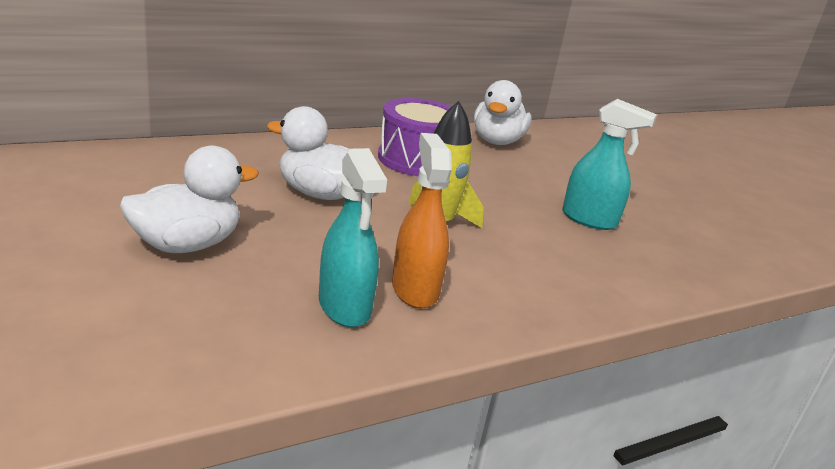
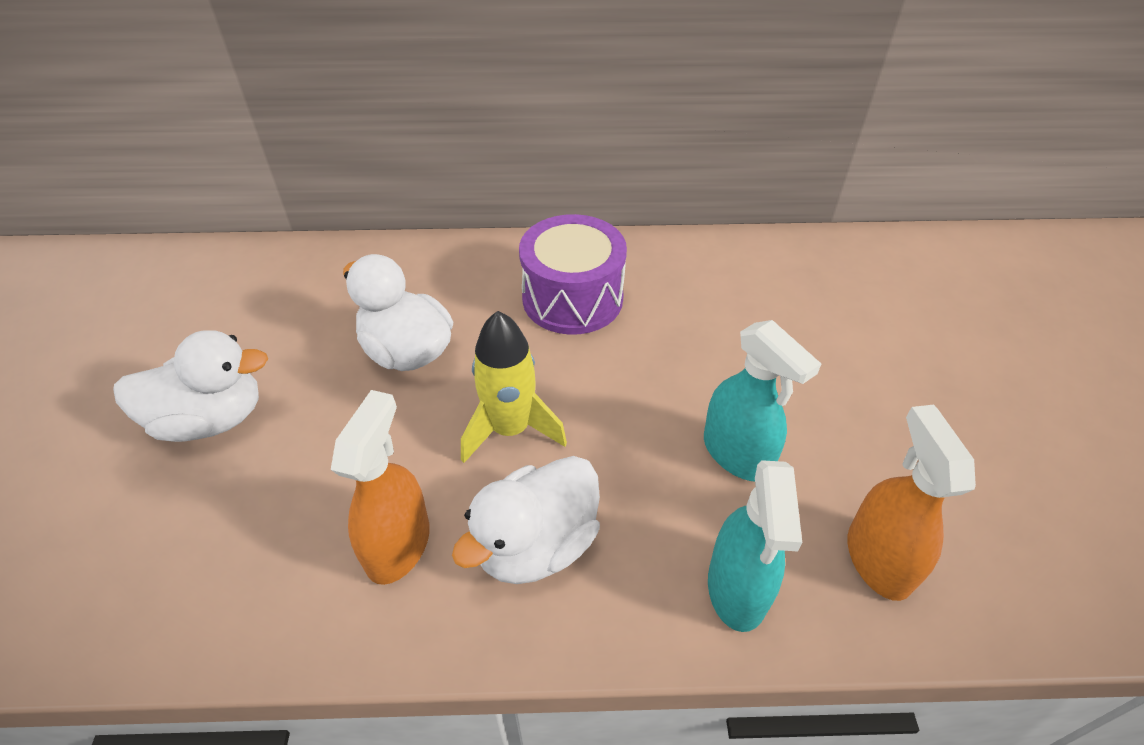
camera: 30 degrees right, 20 degrees up
turquoise spray bottle [319,148,387,327] -> turquoise spray bottle moved to [708,460,802,632]
white duck [474,80,532,145] -> white duck moved to [452,456,600,584]
none -> orange spray bottle [847,405,976,601]

